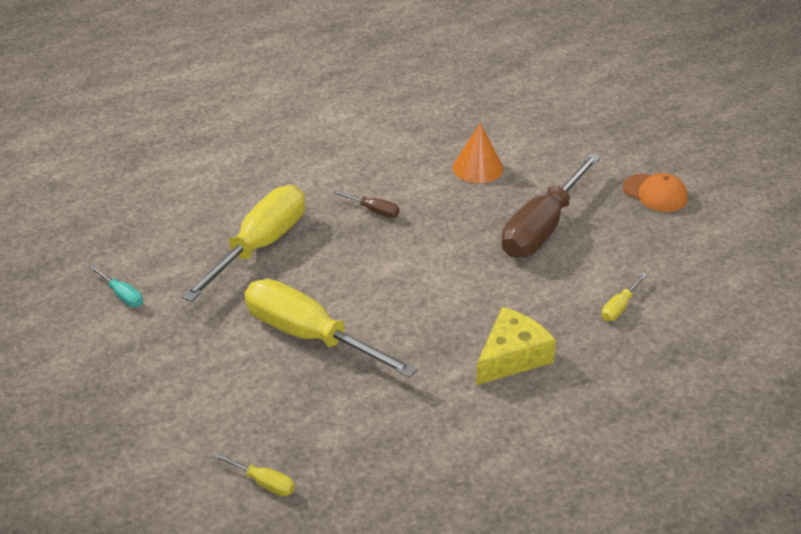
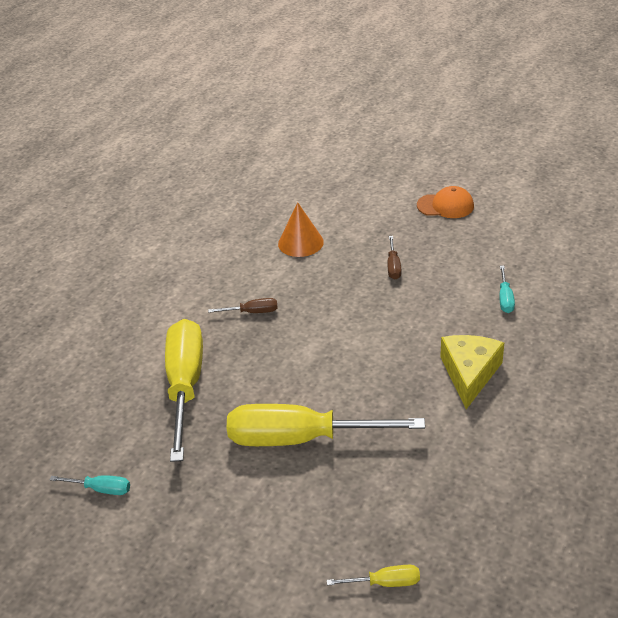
camera: 30 degrees left, 0 degrees up
brown screwdriver [501,153,601,258] -> brown screwdriver [388,236,401,279], size x0.41
yellow screwdriver [602,273,647,321] -> turquoise screwdriver [499,266,515,313]

